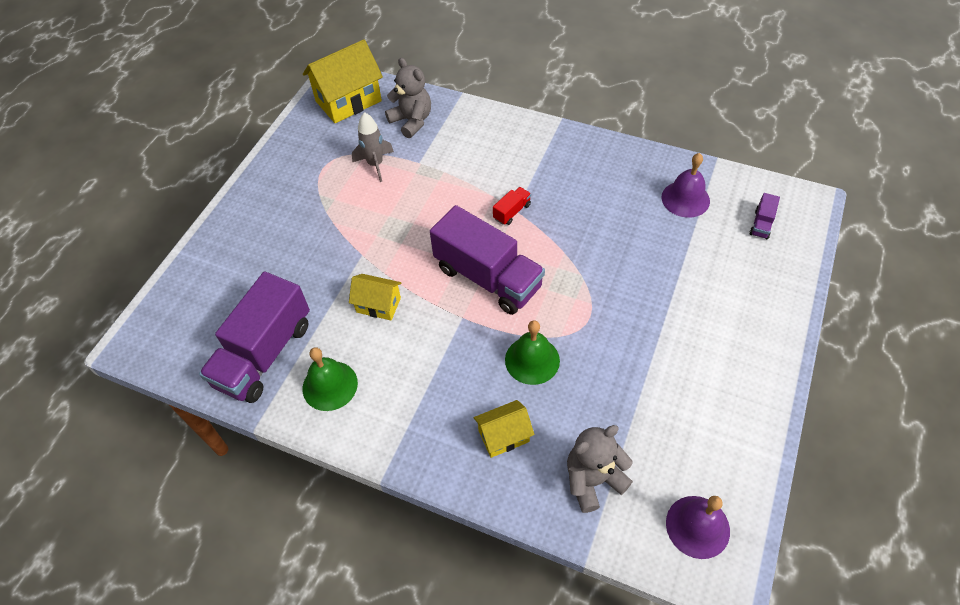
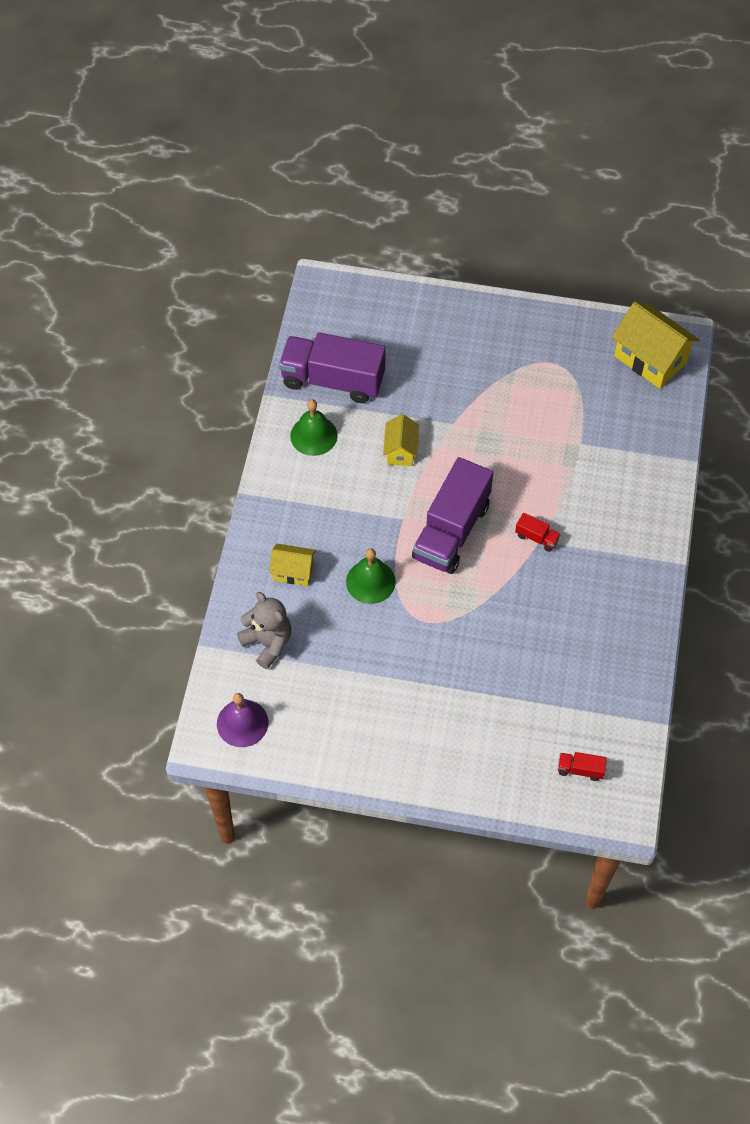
camera: 75 degrees right, 5 degrees up
grey rocket [352,112,394,182] -> none
grey teddy bear [385,58,431,138] -> none
yellow house [474,400,534,458] -> yellow house turned 45 degrees counterclockwise [269,544,316,586]
purple bell [662,153,710,218] -> none
purple truck [750,193,780,239] -> red truck [558,752,607,781]

